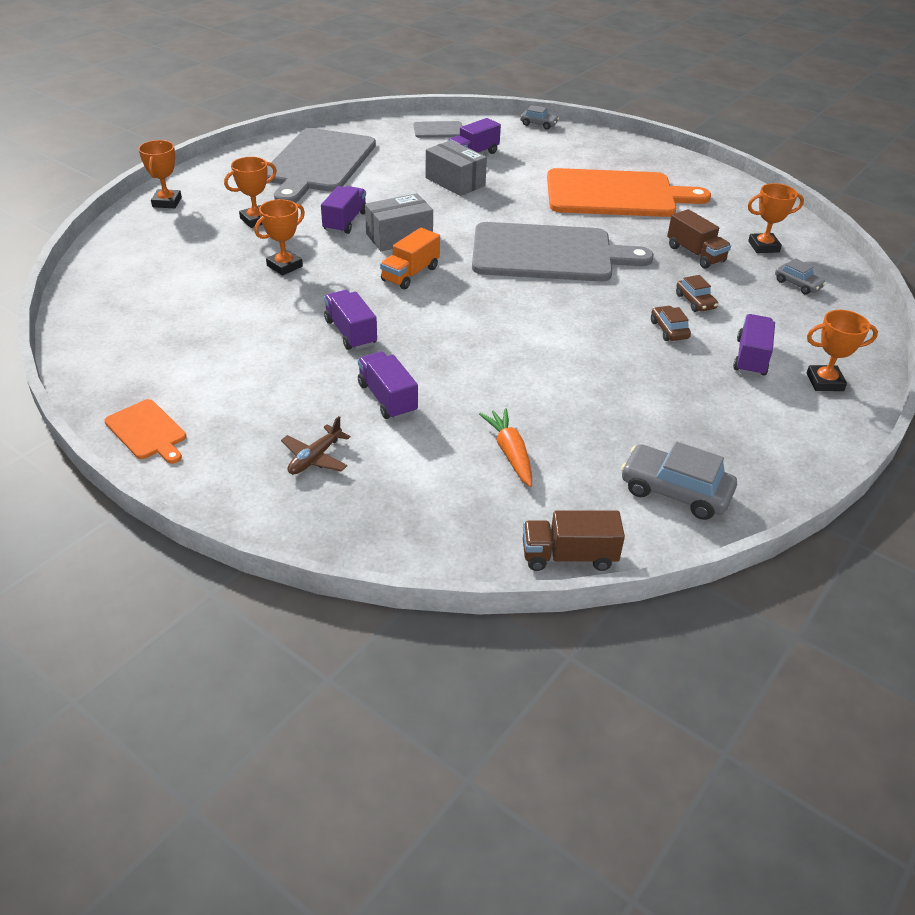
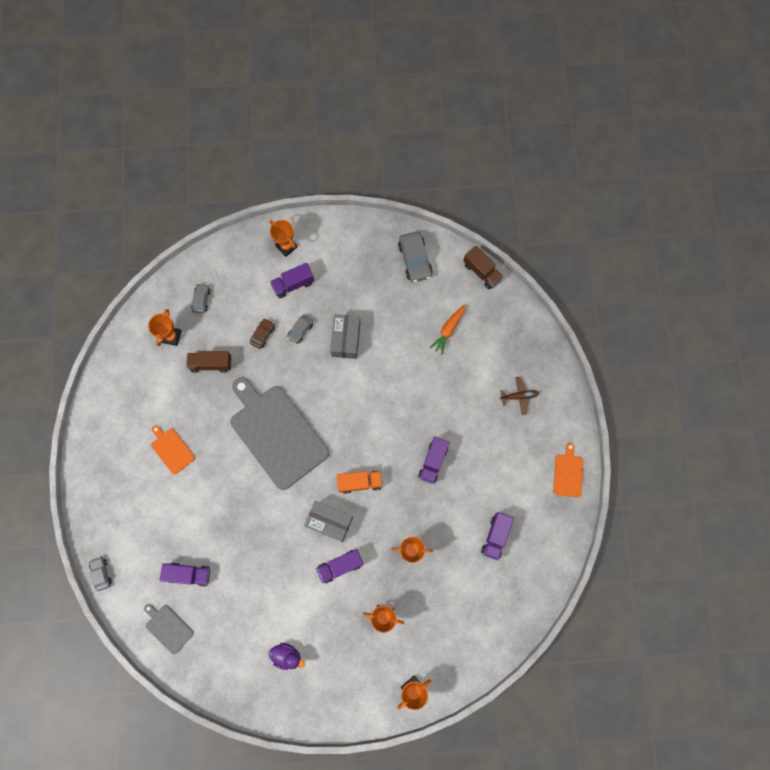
camera: 130 degrees left, 35 degrees up
grey cutting board [267,128,376,203] -> purple duck [269,643,305,670]
purple truck [358,351,418,420] -> purple truck moved to [481,512,514,561]
grey box [426,140,487,196] -> grey box moved to [330,314,360,359]
orange cutting board [547,168,711,217] -> orange cutting board [151,425,195,474], size x0.44
brown car [651,306,691,341] -> grey car [287,314,313,344]
brown truck [667,209,731,269] -> brown truck turned 105 degrees counterclockwise [186,351,231,373]
orange trophy [748,183,804,253] -> orange trophy turned 60 degrees clockwise [148,309,181,346]

